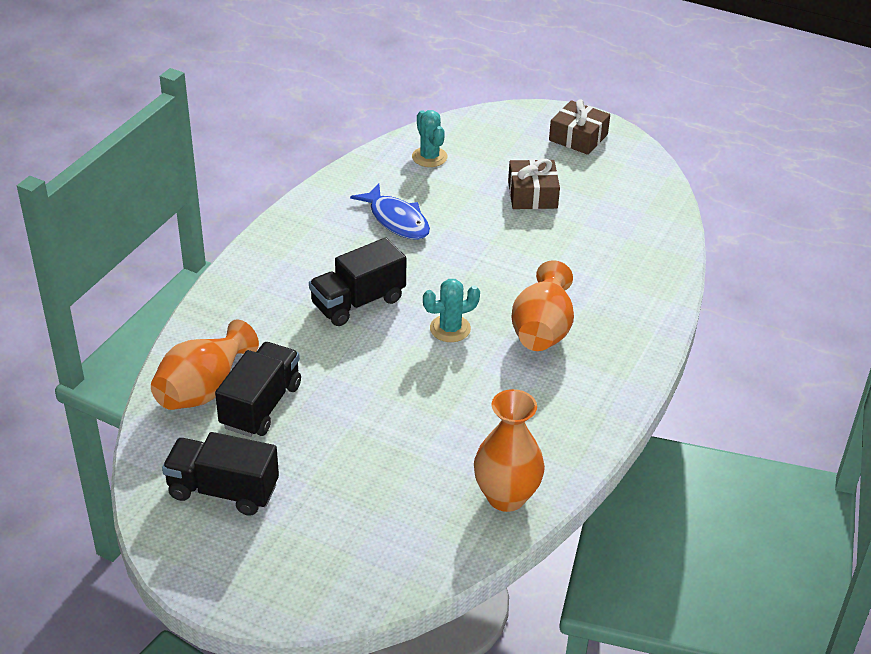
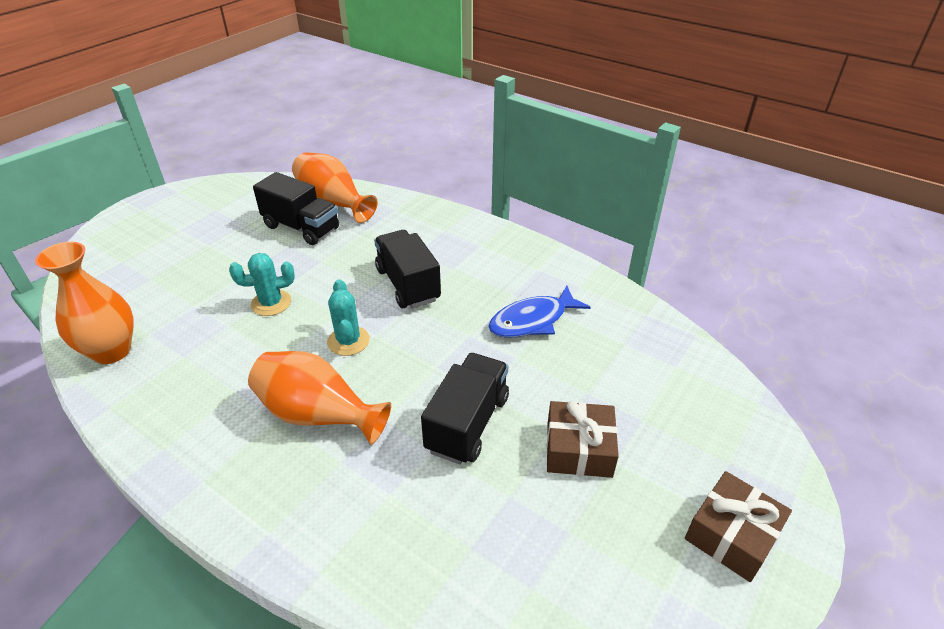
camera: 100 degrees right, 0 degrees up
black truck [162,432,279,516] -> black truck moved to [421,353,509,464]
turquoise cactus [412,110,447,167] -> turquoise cactus moved to [229,253,295,316]

